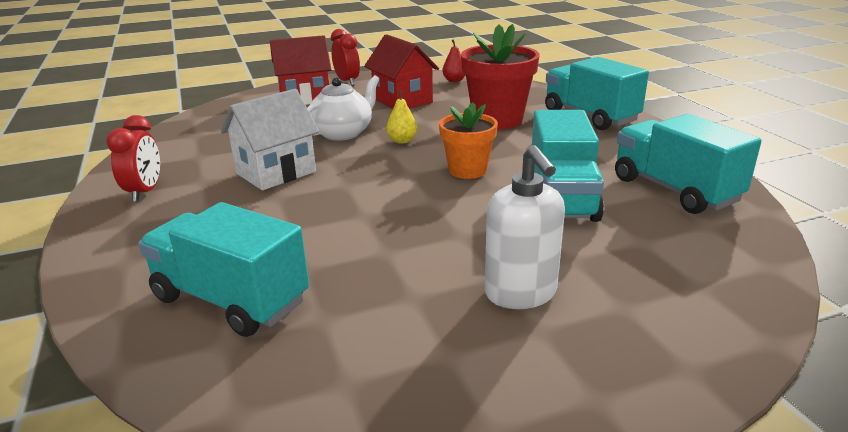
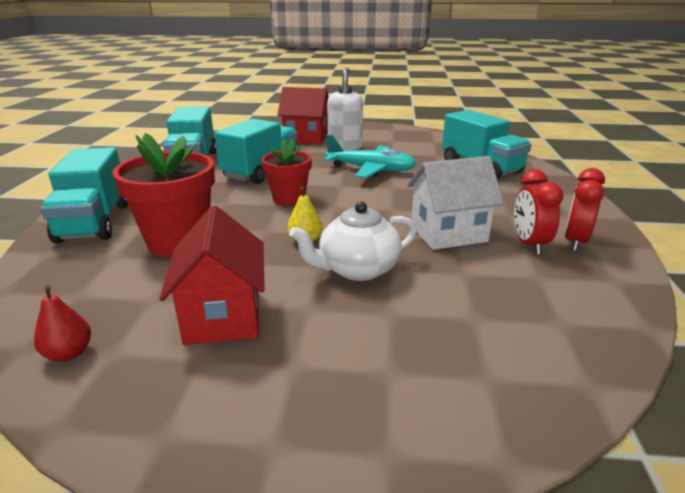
camera: 155 degrees left, 0 degrees up
red house [270,35,332,105] -> red house moved to [278,87,329,144]
red clock [331,29,360,86] -> red clock moved to [514,169,564,255]
orange flower pot [439,102,498,179] -> red flower pot [262,139,312,206]
none -> turquoise plane [324,134,417,178]

